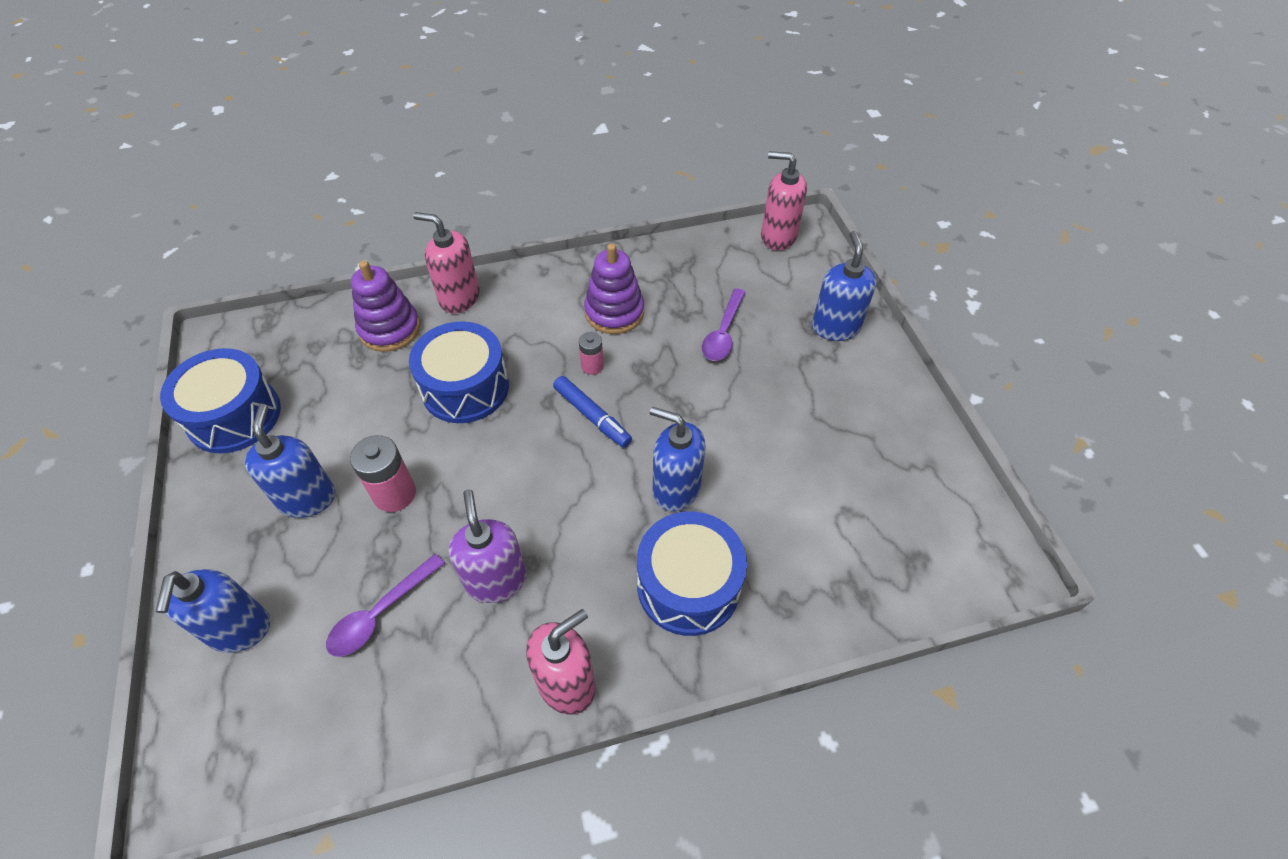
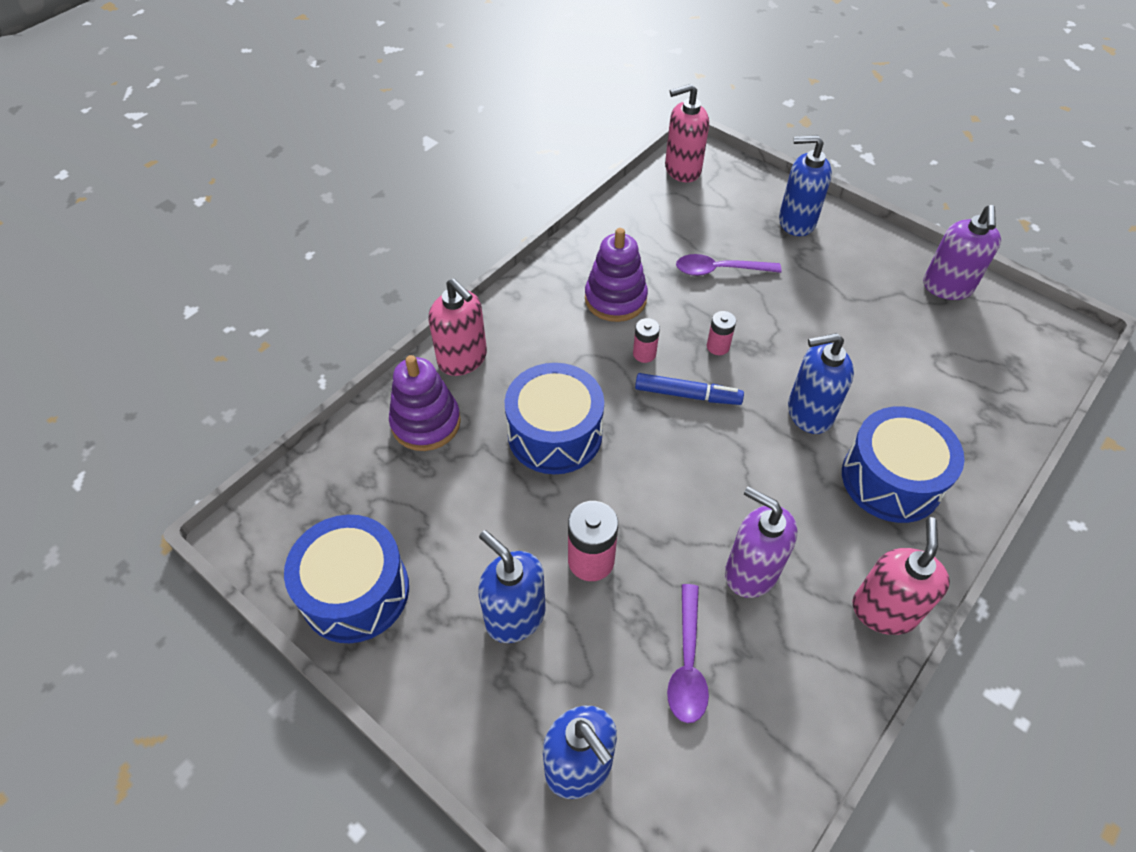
camera: 35 degrees left, 0 degrees up
pink soap dispenser [413,212,480,314] -> pink soap dispenser turned 120 degrees counterclockwise [429,278,487,376]
purple spoon [702,288,746,361] -> purple spoon turned 105 degrees clockwise [676,254,781,276]
blue soap dispenser [812,231,877,341] -> blue soap dispenser turned 45 degrees counterclockwise [779,135,832,236]
none -> pink battery [707,311,736,355]
none -> purple soap dispenser [923,205,1001,300]

